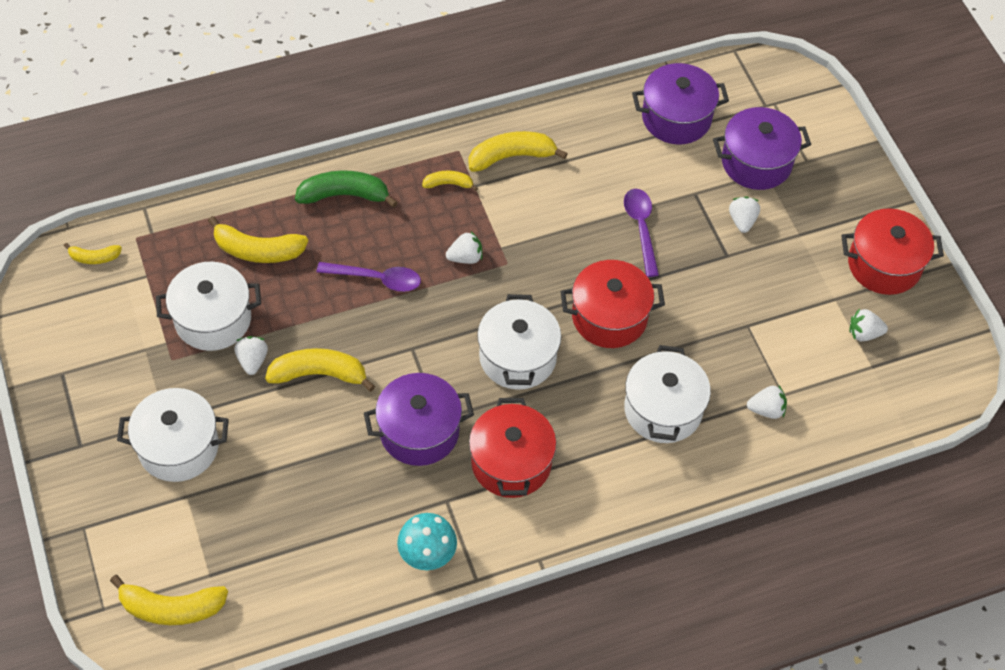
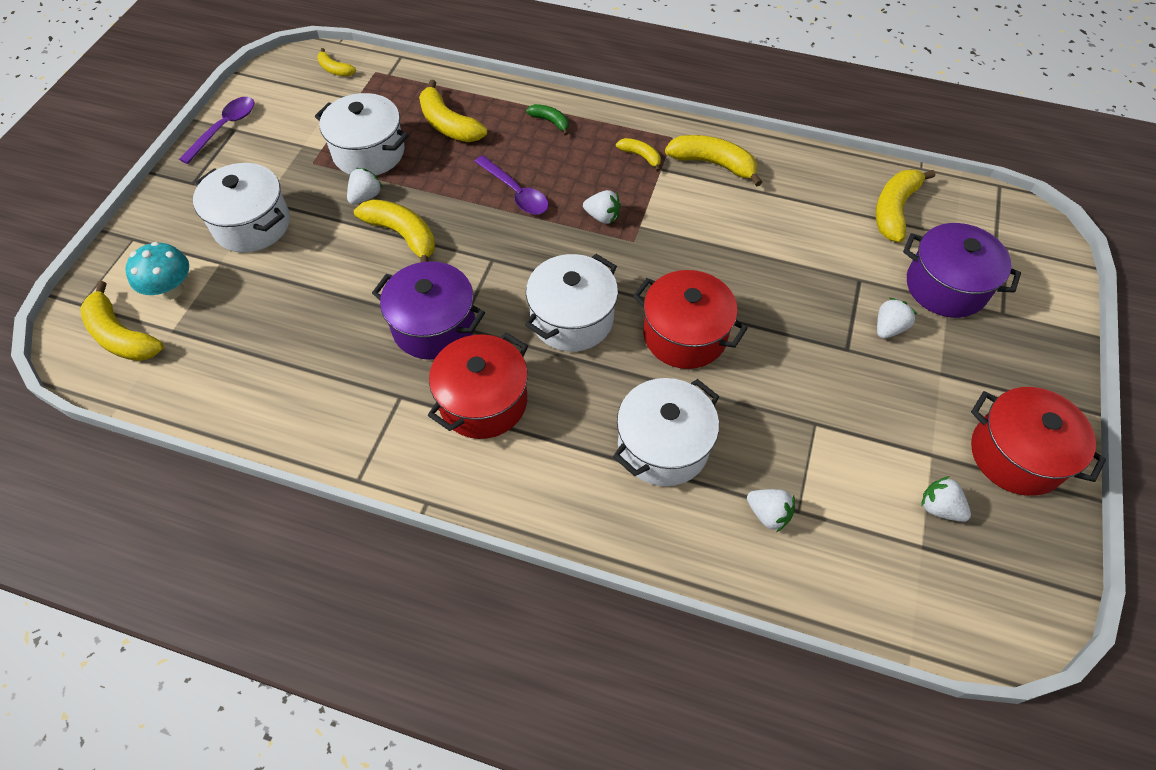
camera: 40 degrees right, 0 degrees up
green banana [295,170,398,208] -> green banana [526,104,569,135], size x0.55
turquoise mushroom [397,513,457,570] -> turquoise mushroom moved to [125,242,189,300]
purple spoon [624,189,659,277] -> purple spoon moved to [179,97,255,164]
purple pot [632,63,729,144] -> yellow banana [875,170,935,242]

